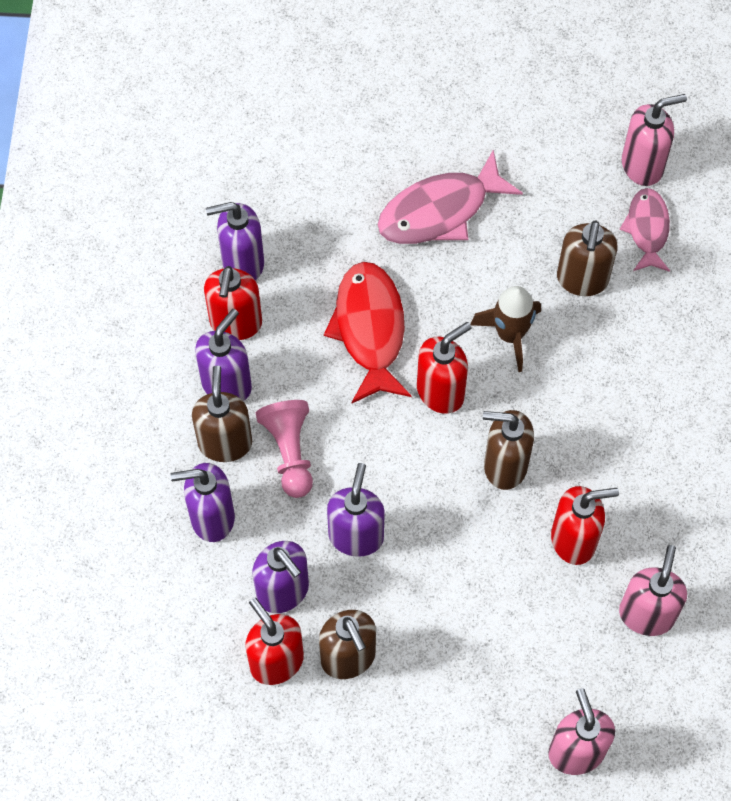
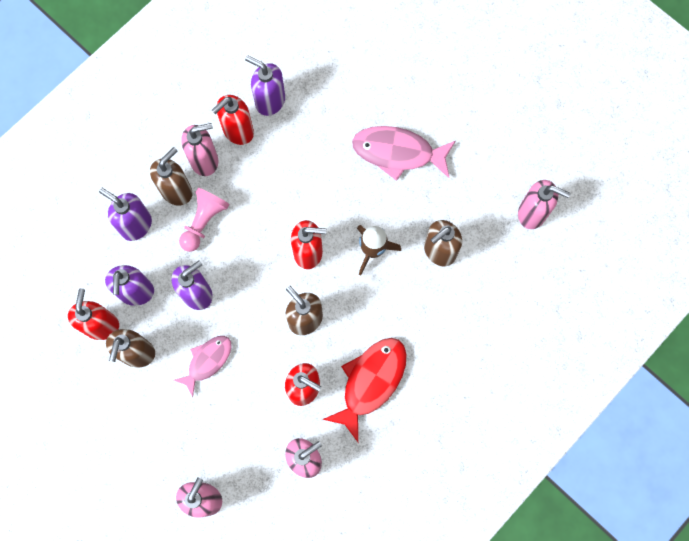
camera: 40 degrees right, 10 degrees up
purple soap dispenser [195,309,252,401] -> pink soap dispenser [181,123,218,176]
red fish [324,262,412,404] -> red fish moved to [323,338,407,442]
pink fish [620,188,670,272] -> pink fish moved to [174,336,232,397]

